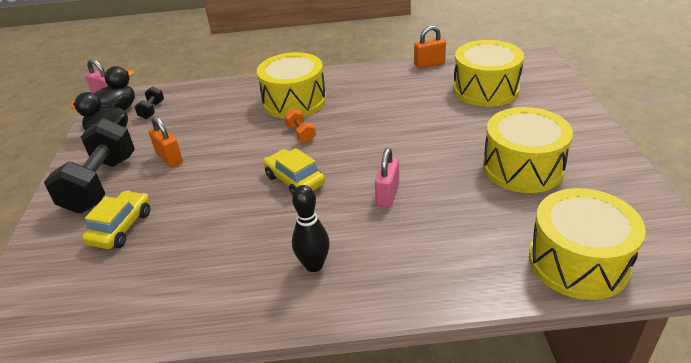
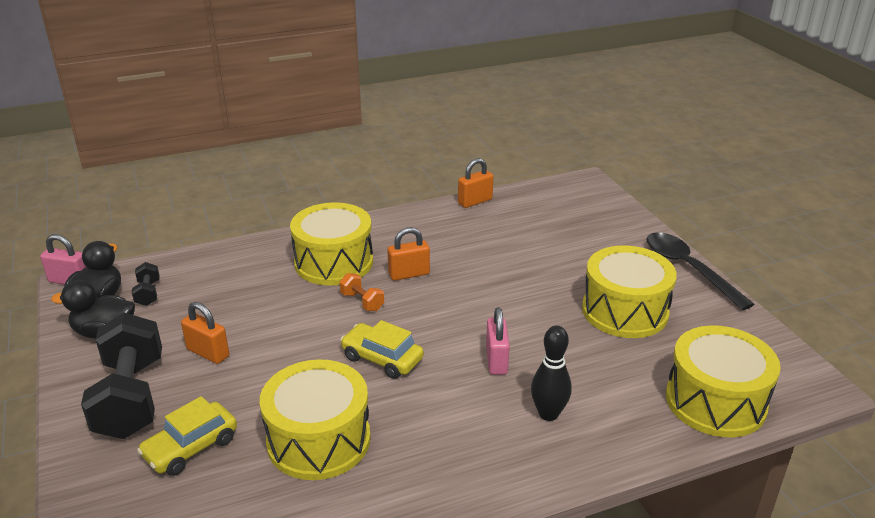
camera: 20 degrees left, 5 degrees down
yellow car [82,191,150,249] -> yellow car turned 135 degrees counterclockwise [137,396,237,476]
black bowling pin [292,185,330,272] -> black bowling pin moved to [531,325,572,421]
yellow drum [453,40,524,107] -> yellow drum moved to [260,360,371,480]
none -> orange padlock [387,227,430,281]
none -> black spoon [646,232,754,310]

